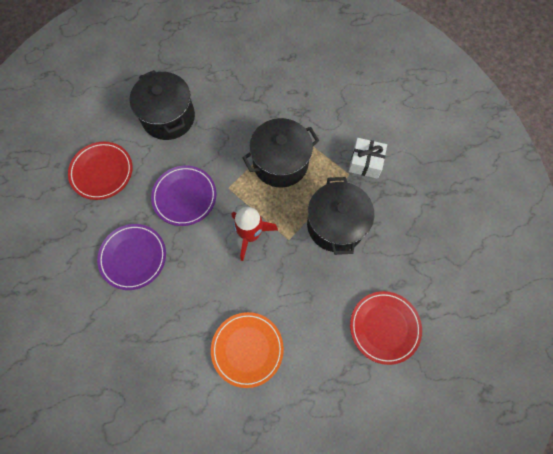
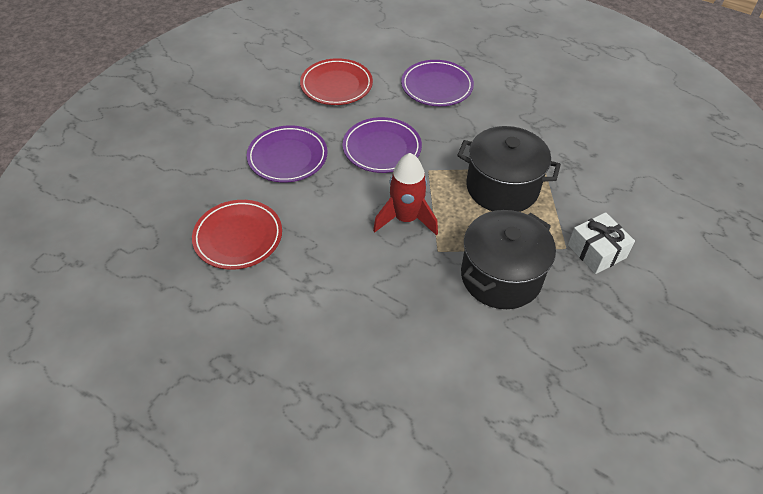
camera: 45 degrees right, 20 degrees down
black pot [129,70,195,140] -> purple plate [401,60,474,106]
orange plate [211,312,284,388] -> none
red plate [350,291,422,365] -> red plate moved to [192,200,282,270]

